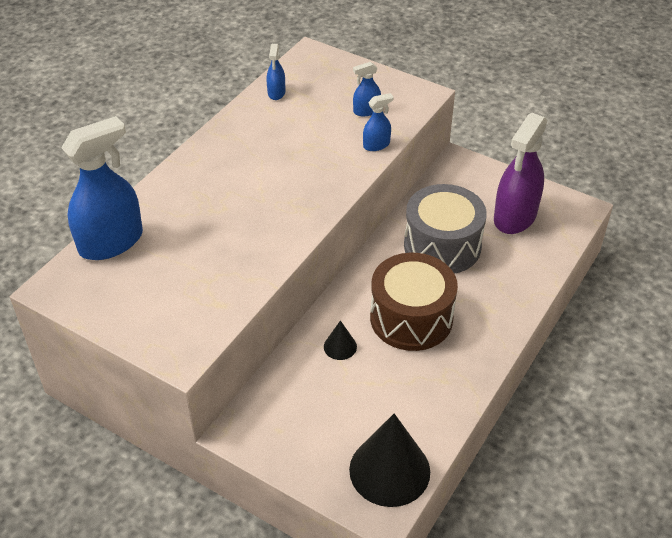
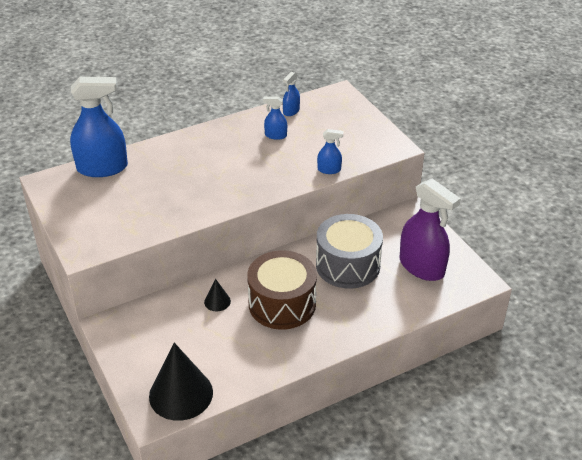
camera: 30 degrees right, 5 degrees down
blue spray bottle [353,62,381,116] -> blue spray bottle moved to [263,96,287,140]
purple spray bottle [494,113,547,234] -> purple spray bottle turned 105 degrees counterclockwise [400,178,461,281]

